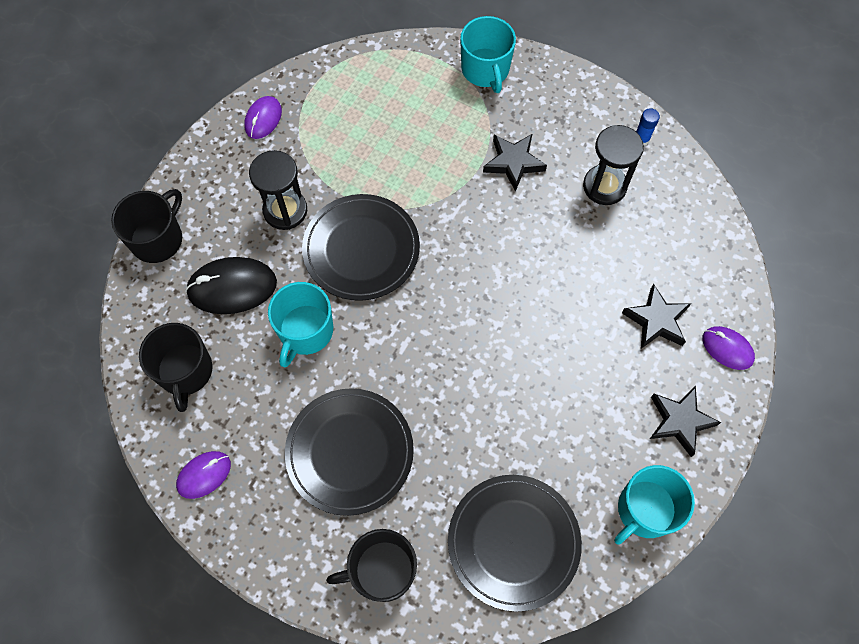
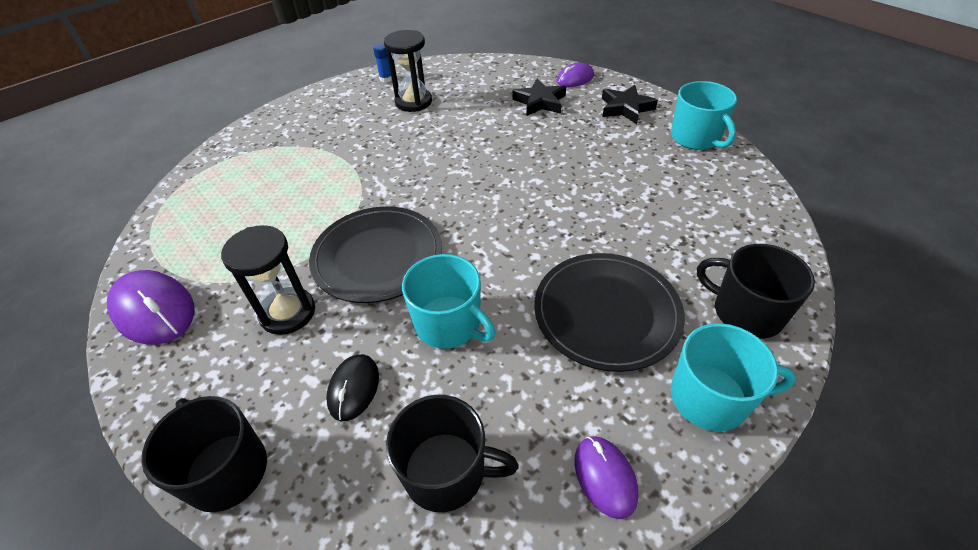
camera: 70 degrees left, 20 degrees down
black mouse [185,257,277,314] -> black mouse [326,354,379,421], size x0.61
purple mouse [244,96,282,139] -> purple mouse [107,270,195,345], size x1.65
black mug [326,529,417,602] -> black mug turned 120 degrees clockwise [697,244,815,339]
black plate [448,475,582,612] -> none
turquoise mug [460,16,516,93] -> turquoise mug moved to [671,323,796,432]
black star [483,134,547,192] -> none

